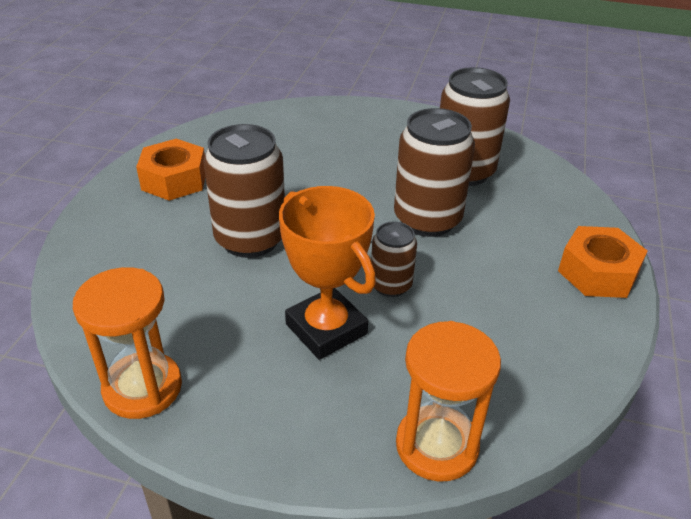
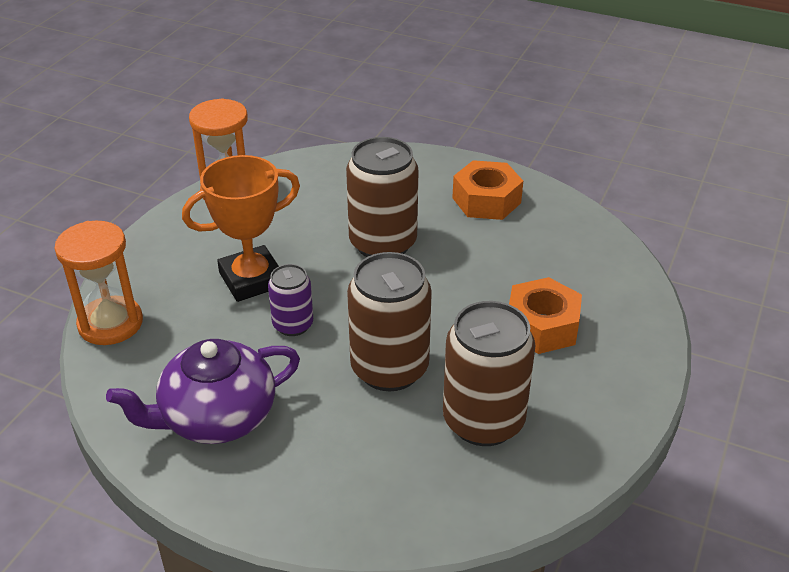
camera: 100 degrees right, 0 degrees up
brown can [371,222,417,297] -> purple can [268,264,313,336]
orange nut [558,226,647,298] -> orange nut moved to [509,277,582,354]
none -> purple teapot [106,339,300,444]

